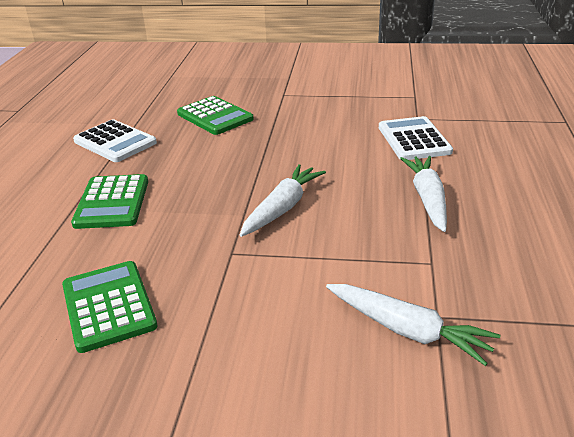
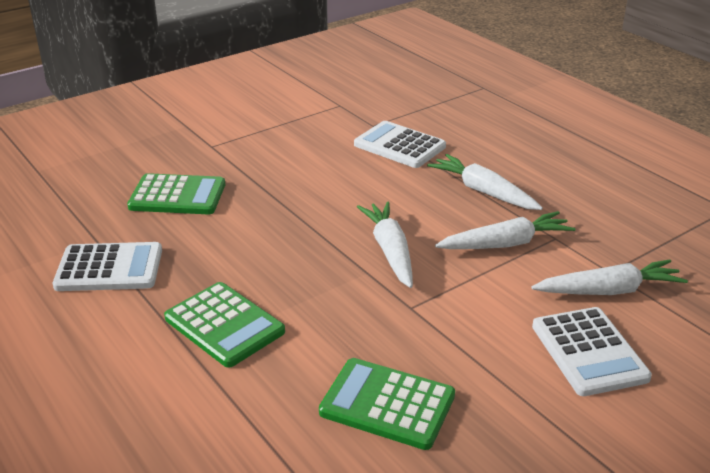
camera: 45 degrees left, 0 degrees up
none -> white carrot [435,211,575,249]
none -> white calculator [532,307,652,396]

